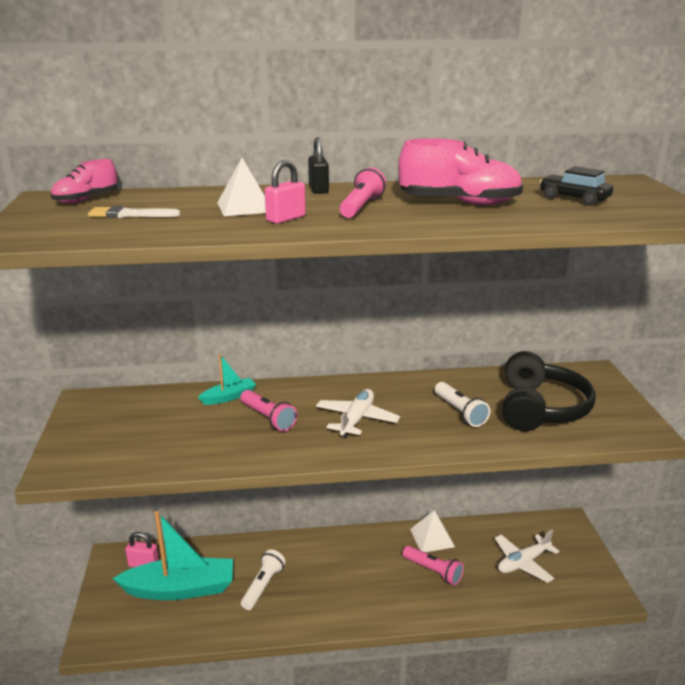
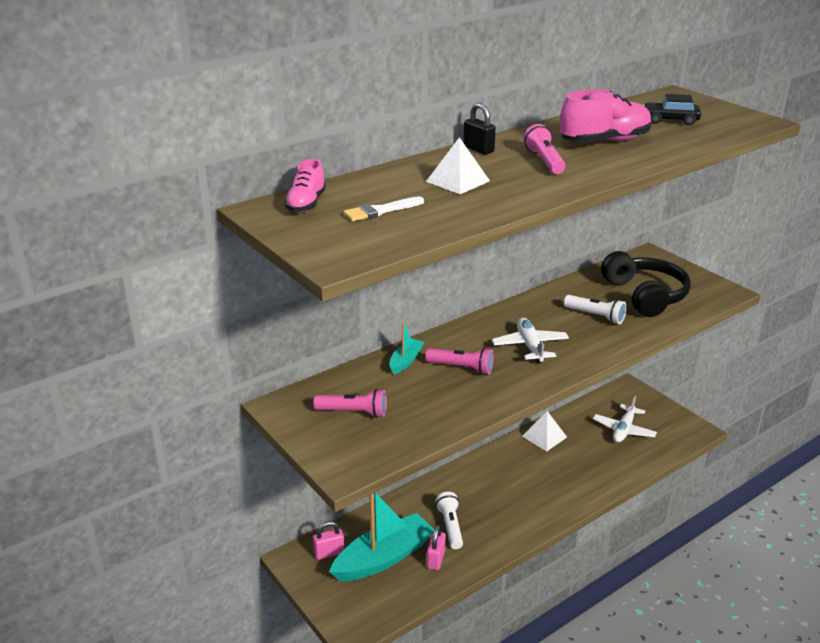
camera: 30 degrees left, 5 degrees up
pink padlock [265,160,306,224] -> pink padlock moved to [427,525,446,570]
pink flashlight [403,546,464,586] -> pink flashlight moved to [313,389,387,418]

